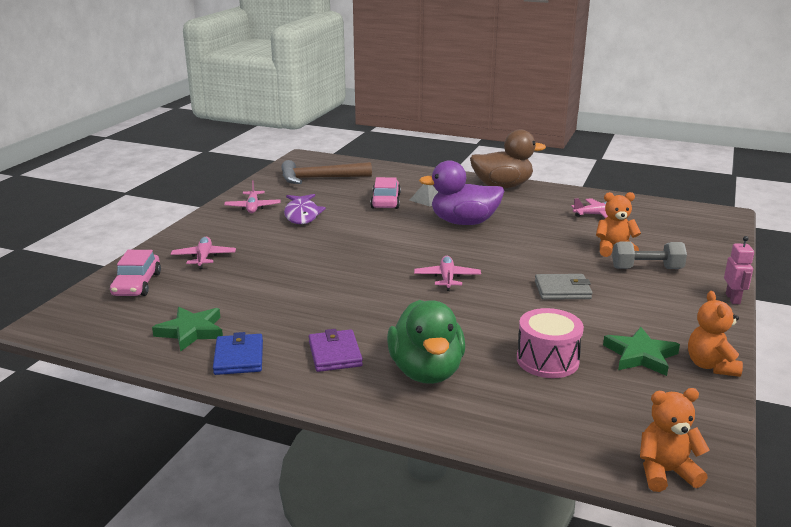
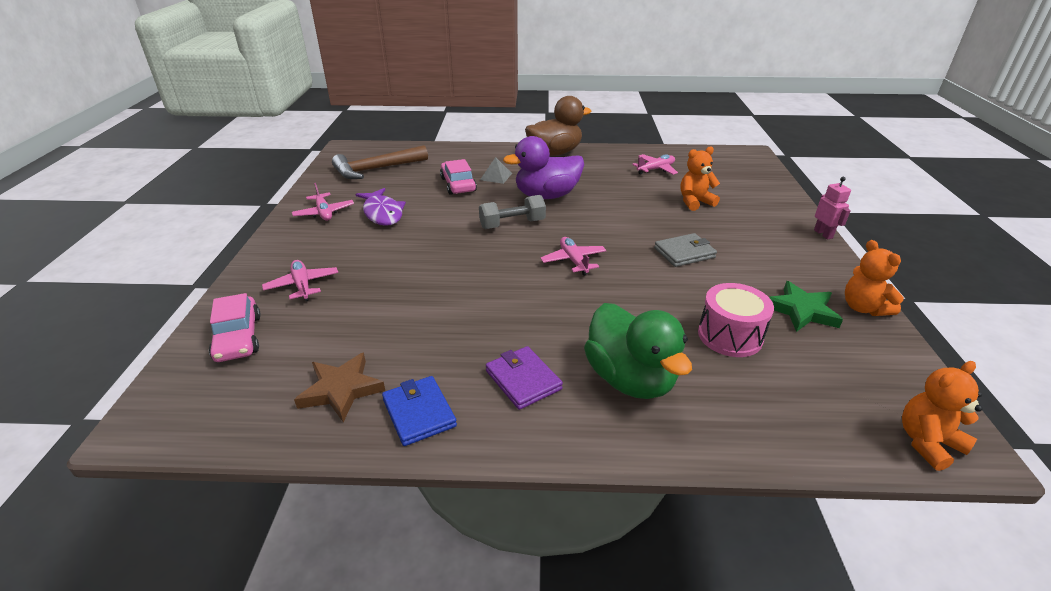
camera: 20 degrees left, 10 degrees up
green star [152,307,223,352] -> brown star [294,353,385,422]
grey dumbbell [612,242,687,269] -> grey dumbbell moved to [479,195,546,229]

